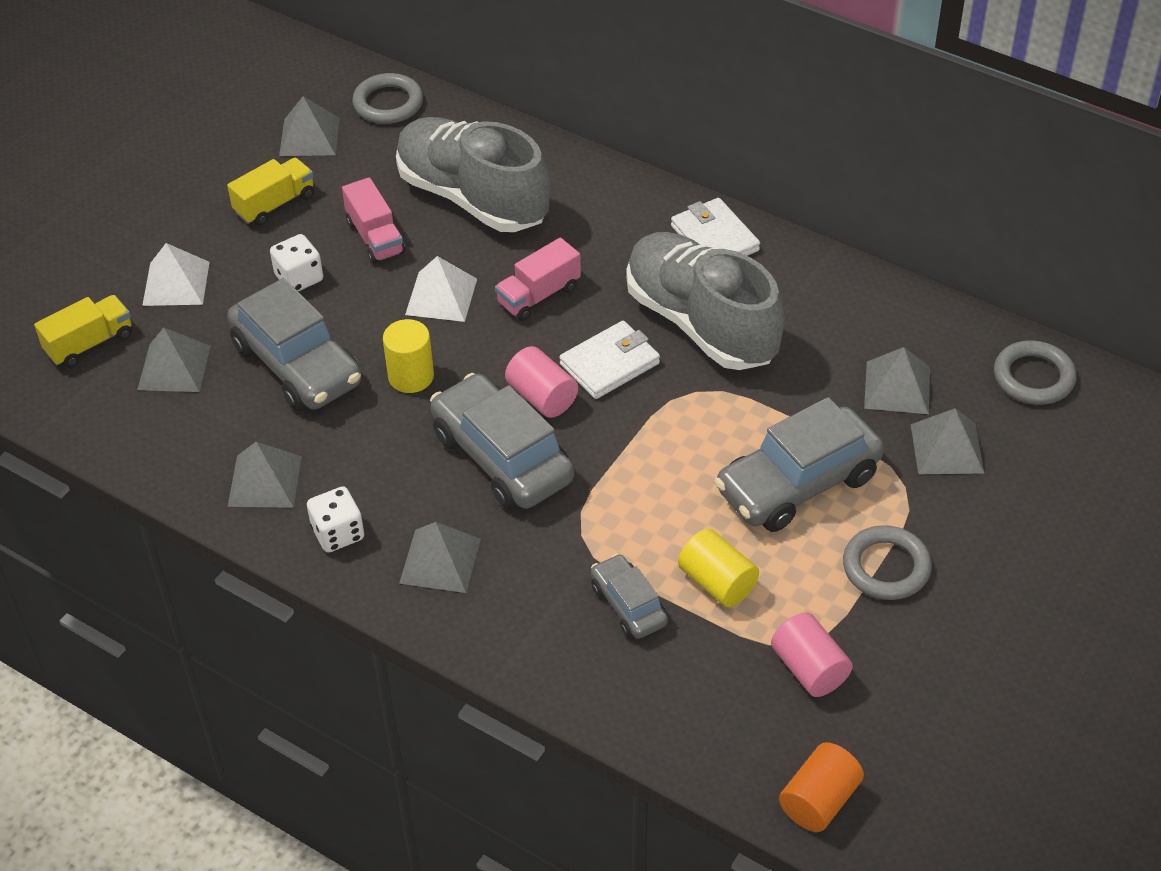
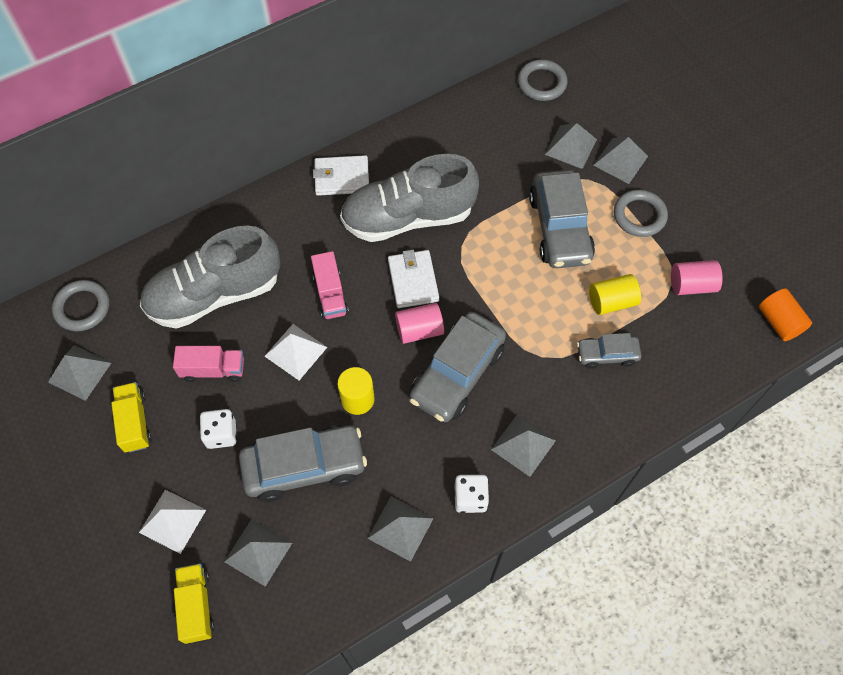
camera: 65 degrees left, 15 degrees up
grey car [430,373,574,510] -> grey car turned 45 degrees counterclockwise [409,312,506,422]
grey pyramid [864,347,930,414] -> grey pyramid moved to [593,137,648,184]

